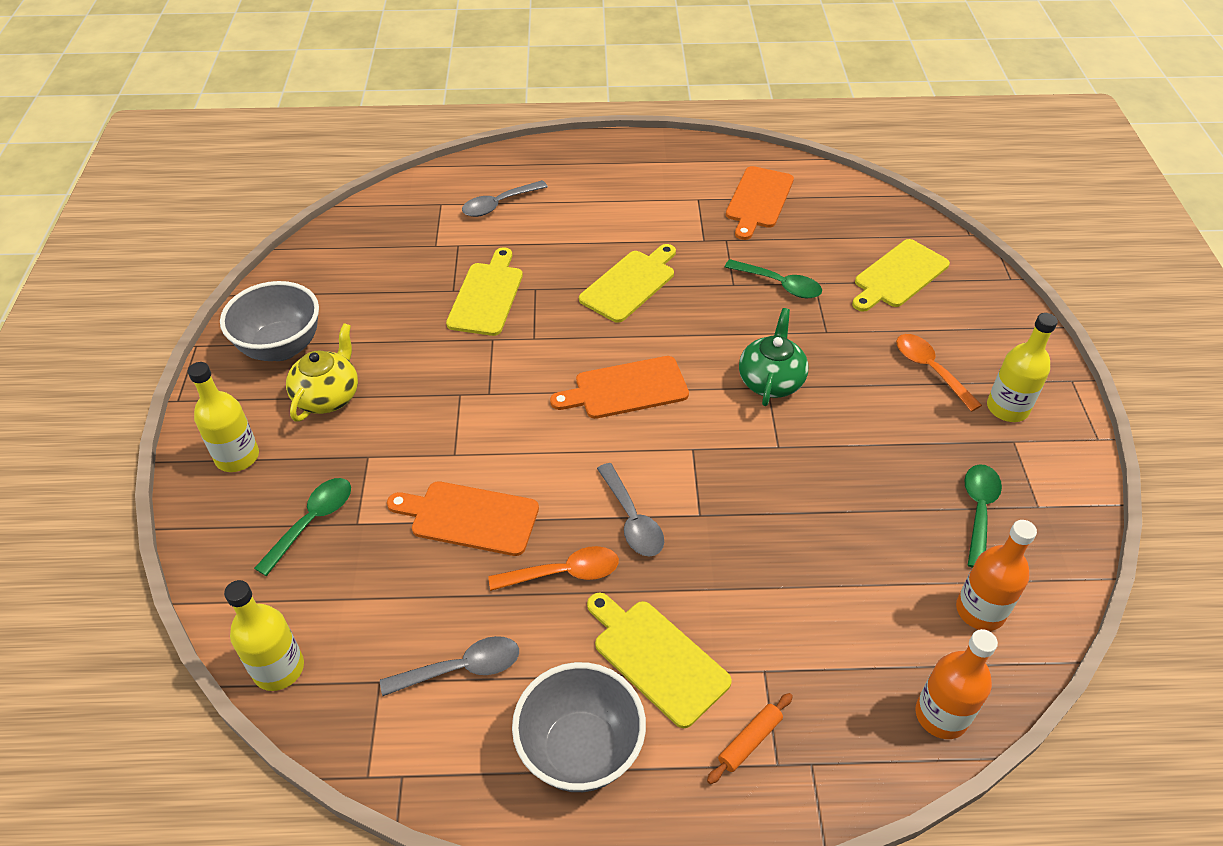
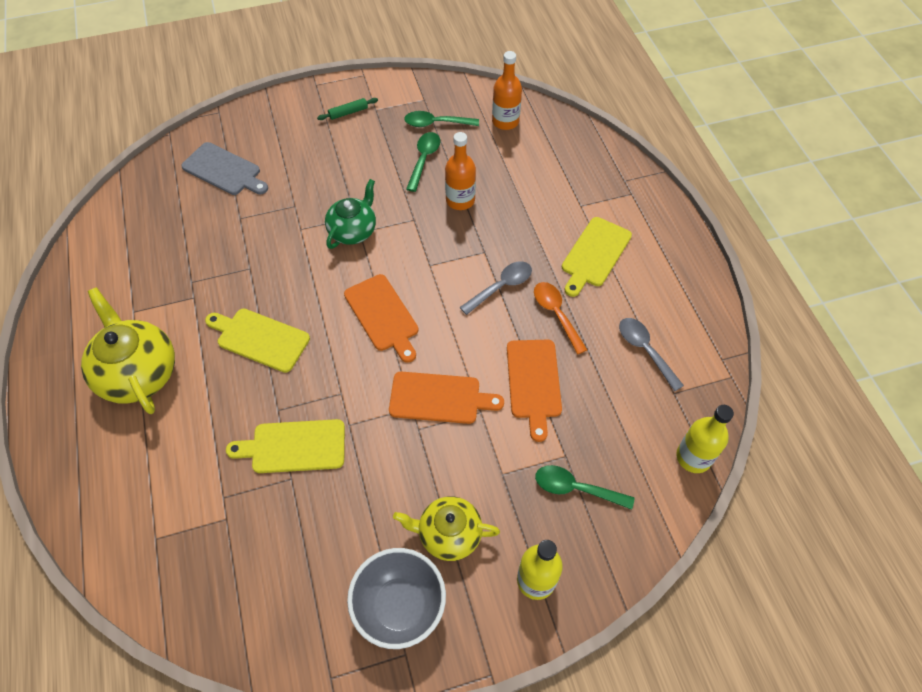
camera: 105 degrees left, 10 degrees up
grey spoon [462,180,548,217] -> none
grey bowl [512,662,646,792] -> none
orange rolling pin [707,693,793,784] -> none
green spoon [725,259,822,298] -> green spoon moved to [406,132,440,192]
orange cutting board [726,166,794,240] -> orange cutting board moved to [389,371,504,424]
green teapot [739,308,809,406] -> green teapot turned 120 degrees clockwise [325,179,376,249]
yellow cutting board [852,239,950,312] -> grey cutting board [181,142,268,195]
orange spoon [896,334,982,412] -> none
orange bottle [916,629,998,739] -> orange bottle moved to [445,132,476,210]
yellow bottle [987,313,1058,422] -> green rolling pin [317,98,378,120]
none -> yellow teapot [81,287,175,414]

